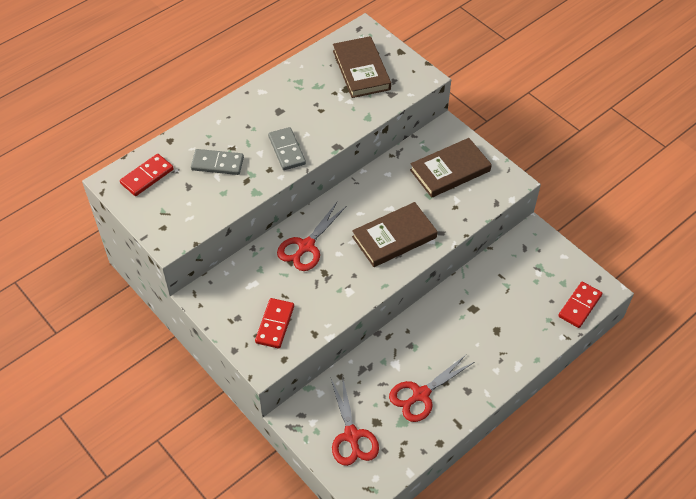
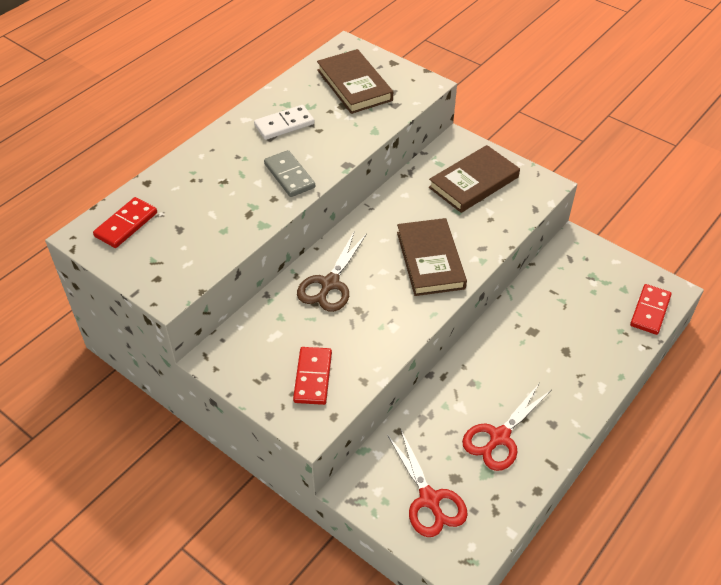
camera: 10 degrees left, 5 degrees down
grey domino [191,149,244,175] -> none
red scissors [277,202,347,271] -> brown scissors [297,231,367,312]
brown book [352,202,438,267] -> brown book turned 60 degrees counterclockwise [397,218,467,296]
none -> white domino [254,105,315,140]

